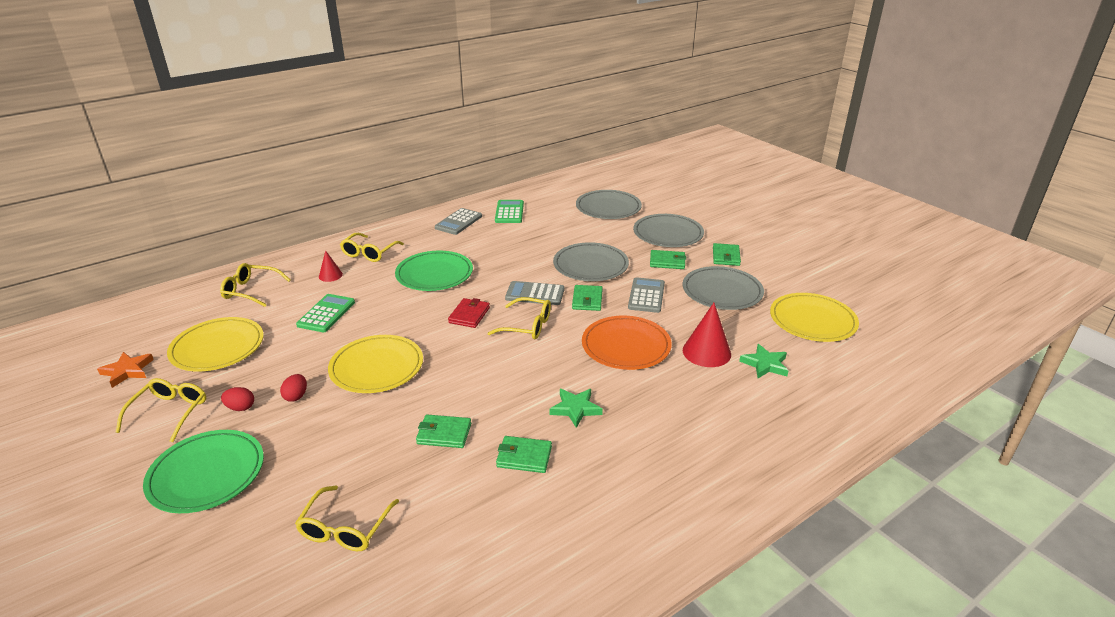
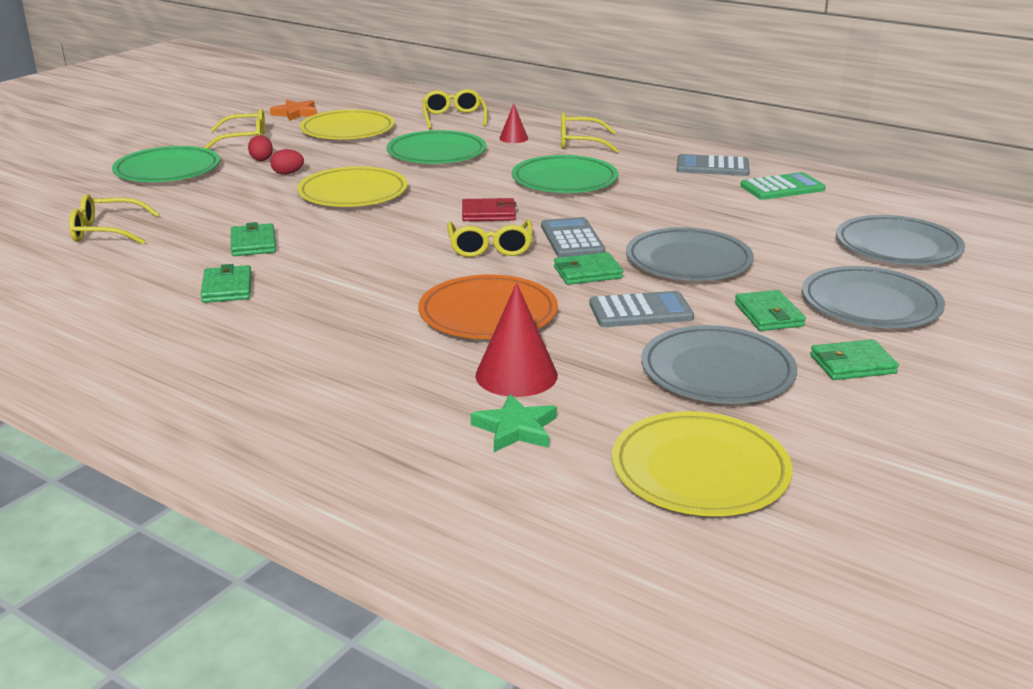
camera: 70 degrees right, 5 degrees down
green calculator [296,294,355,332] -> green plate [387,130,487,164]
green star [549,389,603,428] -> none

